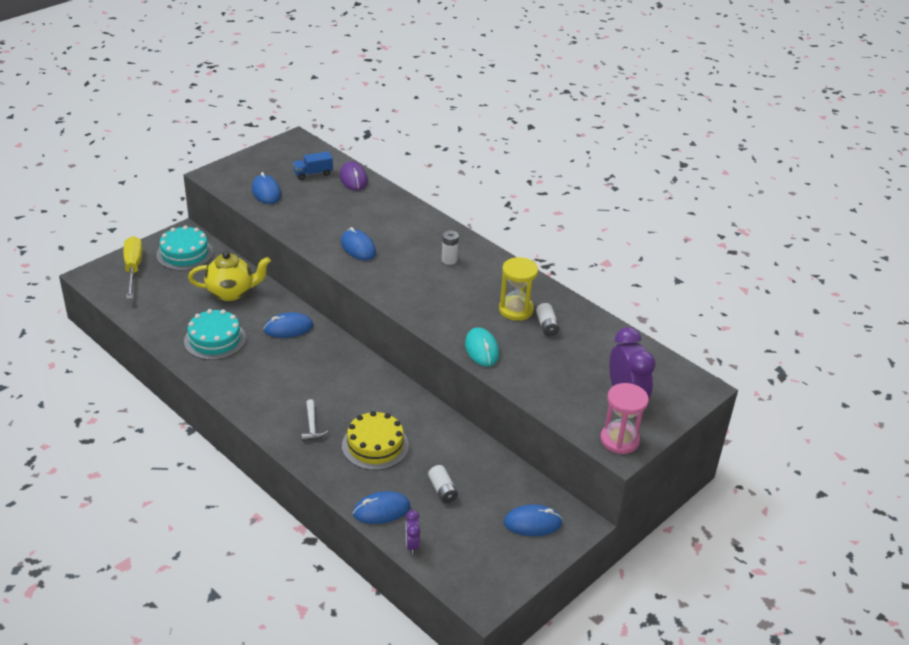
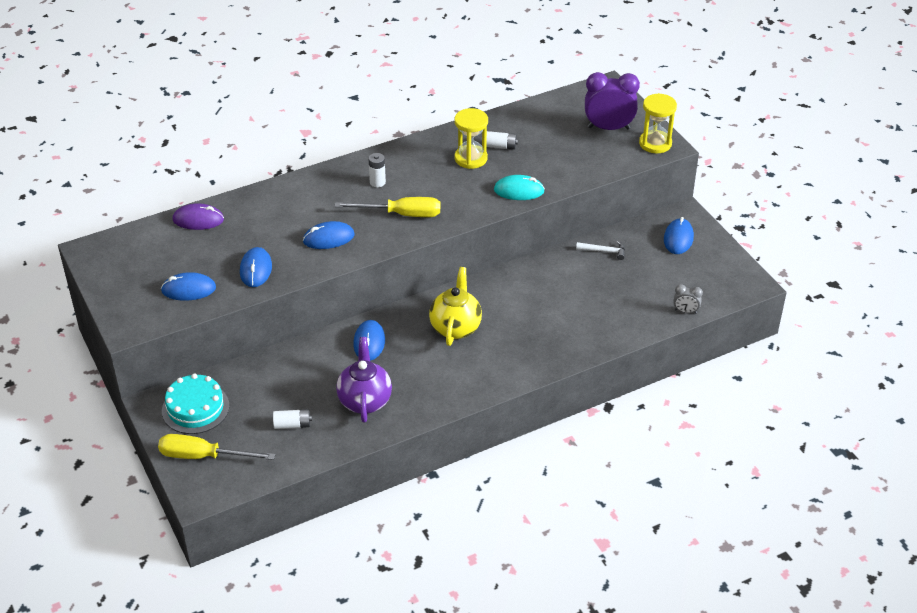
camera: 70 degrees left, 5 degrees up
turquoise cake [184,309,246,360] -> purple teapot [336,337,392,423]
yellow teapot [188,251,271,301] -> yellow teapot moved to [429,267,482,346]
blue truck [293,151,333,180] -> none
white hammer [302,399,328,441] -> white hammer moved to [576,241,625,260]
yellow cake [342,411,409,470] -> none
blue mouse [353,491,410,524] -> blue mouse moved to [240,247,272,287]
purple clock [406,510,420,555] -> grey clock [673,284,703,314]
white battery [428,465,458,503] -> white battery moved to [273,409,312,429]
pink hourglass [600,383,649,454] -> yellow hourglass [639,93,677,153]
none -> yellow screwdriver [335,197,440,217]

